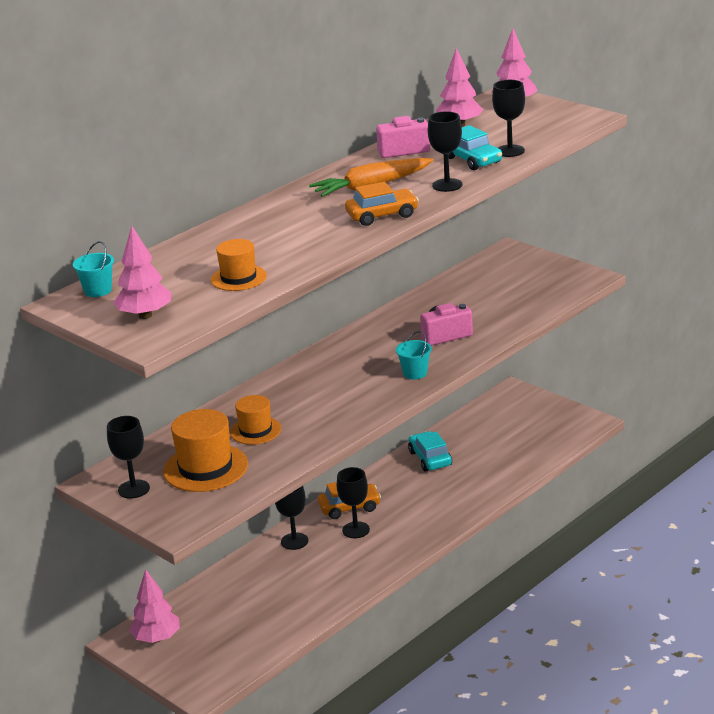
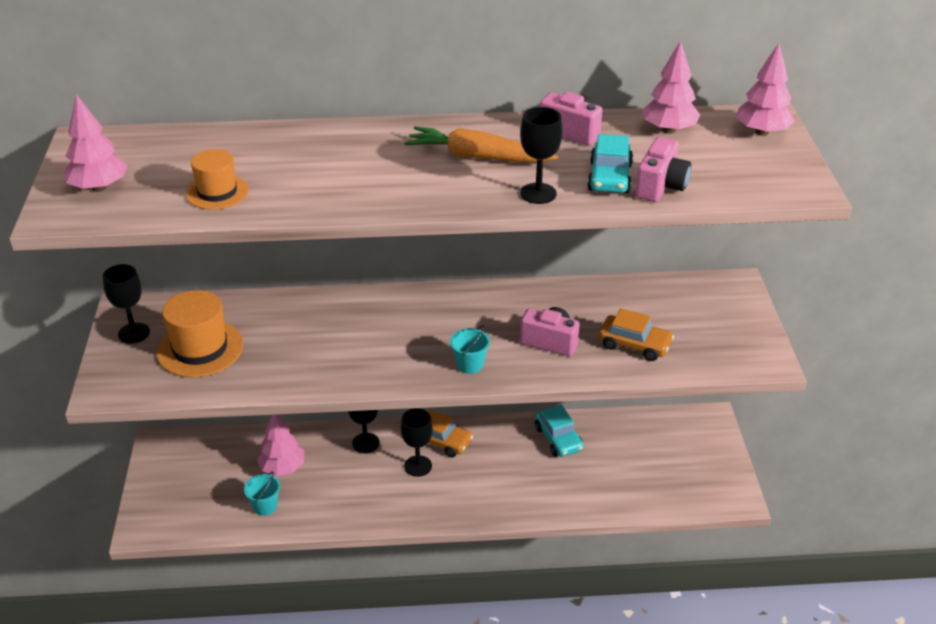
camera: 40 degrees right, 10 degrees up
turquoise bucket [73,241,114,297] -> turquoise bucket moved to [244,472,280,516]
pink tree [129,569,180,643] -> pink tree moved to [257,415,304,476]
orange hat [230,395,281,445] -> none
orange car [345,182,419,226] -> orange car moved to [599,308,674,361]
turquoise car [408,431,452,472] -> turquoise car turned 135 degrees clockwise [535,405,584,457]
black goblet [492,80,525,157] -> pink camera [635,137,691,202]

